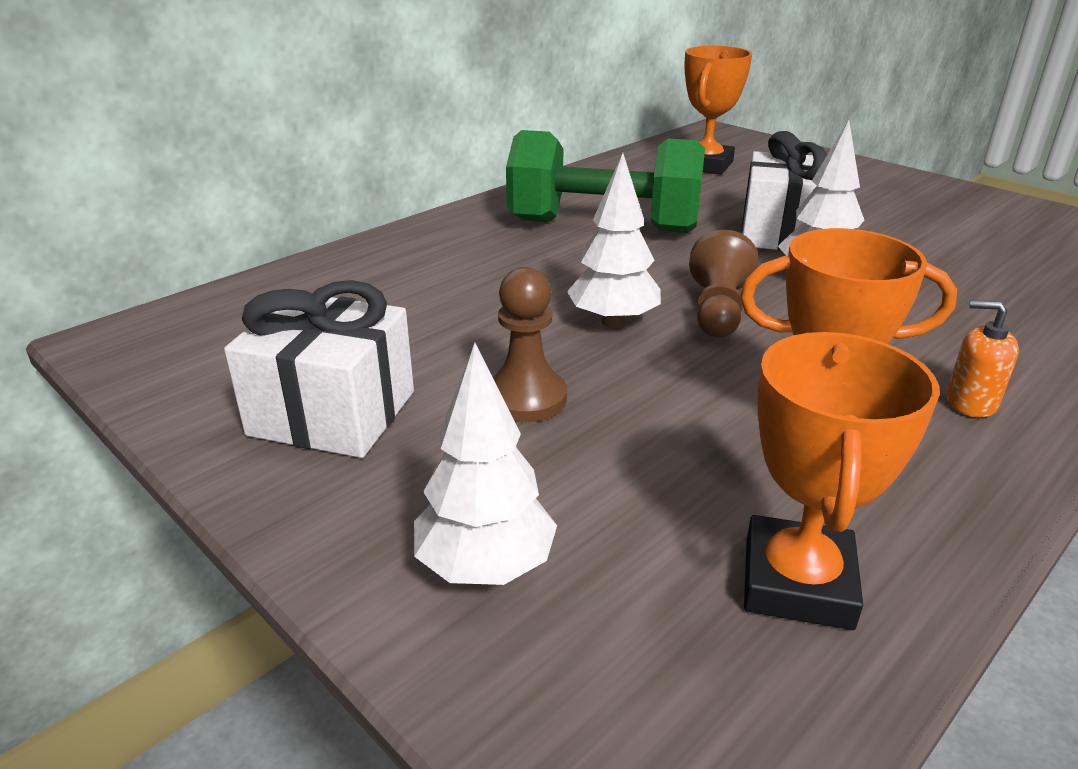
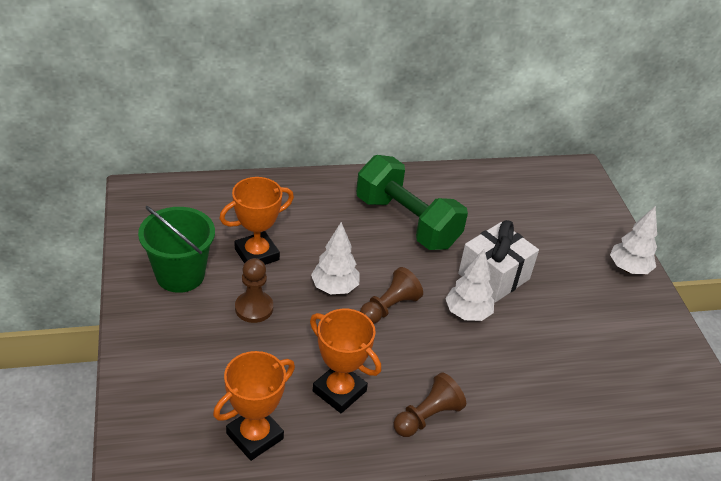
camera: 30 degrees right, 10 degrees up
white gift [224,280,414,458] -> green bucket [138,206,215,293]
white tree [414,343,557,585] -> white tree moved to [610,206,657,274]
orange trophy [684,46,752,175] -> orange trophy moved to [219,177,294,265]
orange soap dispenser [946,300,1019,417] -> brown pawn [393,372,466,437]

